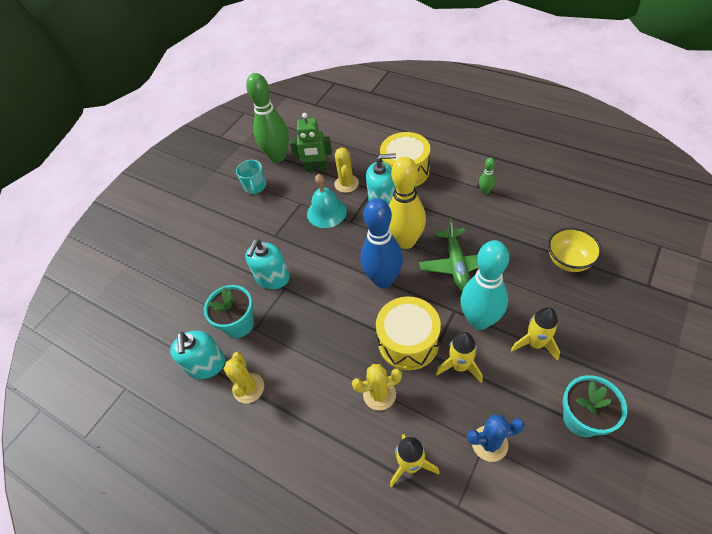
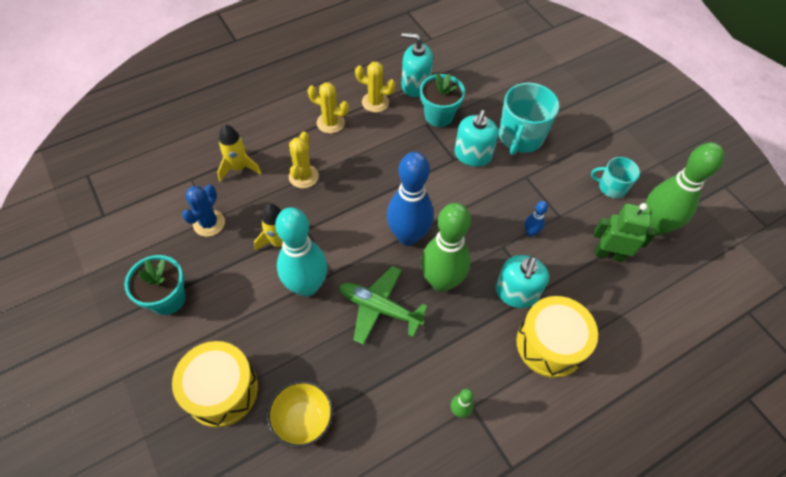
camera: 110 degrees right, 5 degrees up
turquoise soap dispenser [245,239,290,289] -> turquoise soap dispenser turned 120 degrees counterclockwise [454,110,498,167]
green robot [290,113,332,172] -> green robot turned 75 degrees clockwise [593,203,656,262]
turquoise bell [307,174,347,228] -> blue bowling pin [525,201,548,237]
yellow cactus [334,147,359,193] -> yellow cactus moved to [308,82,349,133]
yellow drum [376,296,441,370] -> yellow drum moved to [172,341,258,428]
yellow bowling pin [389,157,426,249] -> green bowling pin [421,203,471,292]
yellow rocket [511,307,560,361] -> none
none -> turquoise mug [499,83,559,155]

